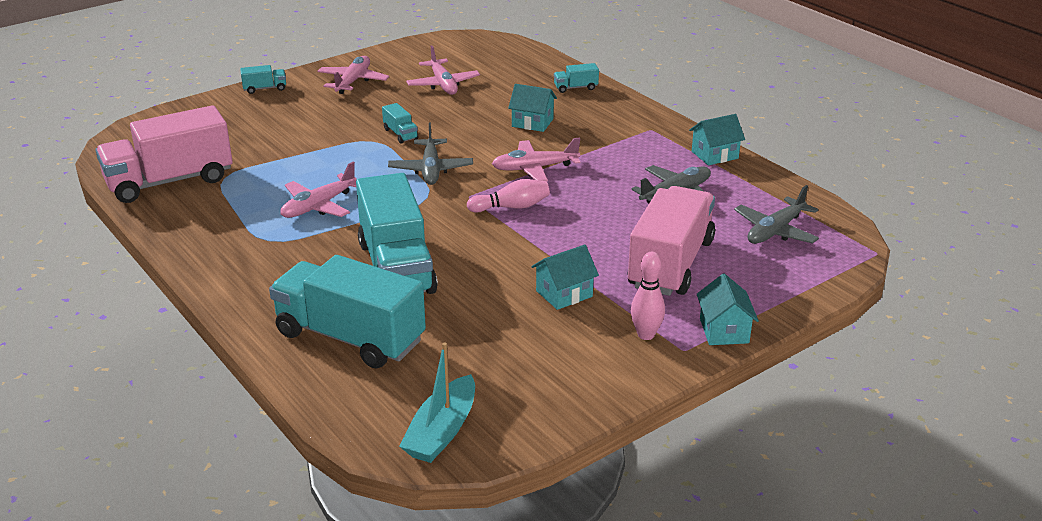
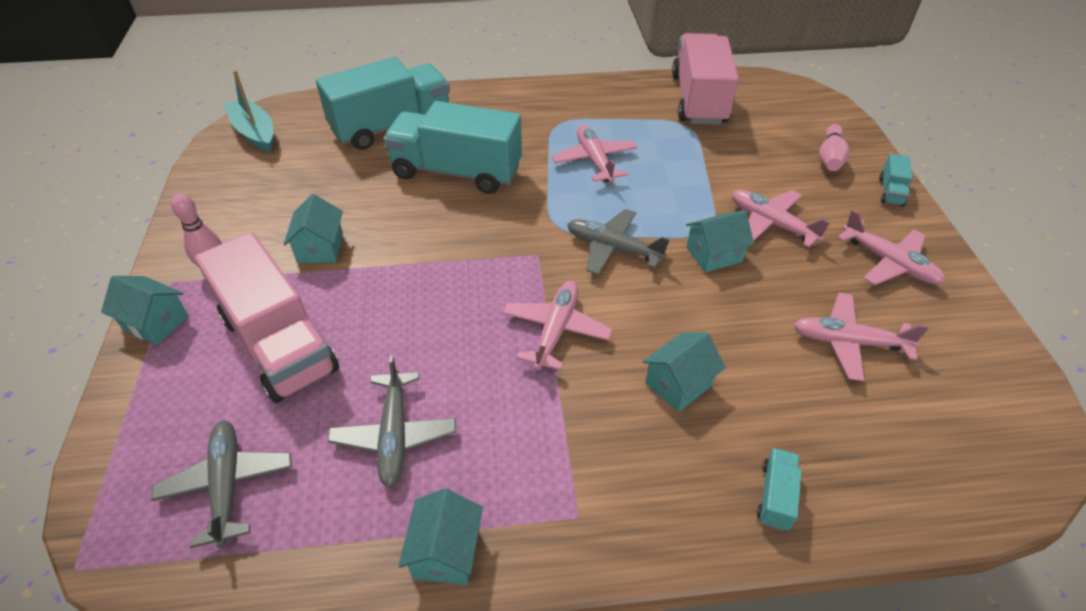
camera: 120 degrees right, 15 degrees up
turquoise truck [382,103,418,144] -> turquoise house [686,210,754,273]
pink bowling pin [467,179,550,213] -> pink bowling pin moved to [819,124,850,171]
none -> pink plane [732,190,830,247]

